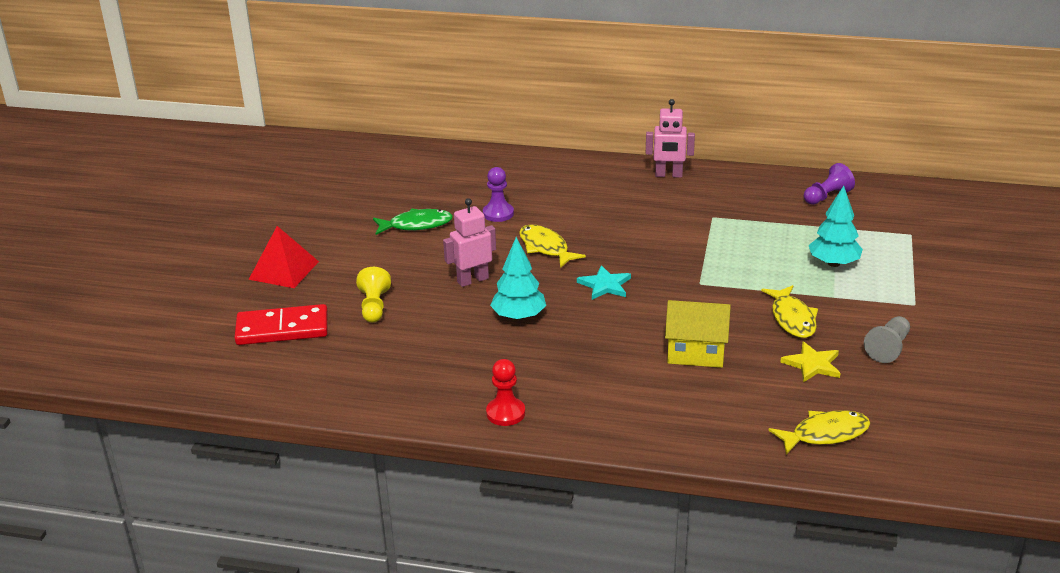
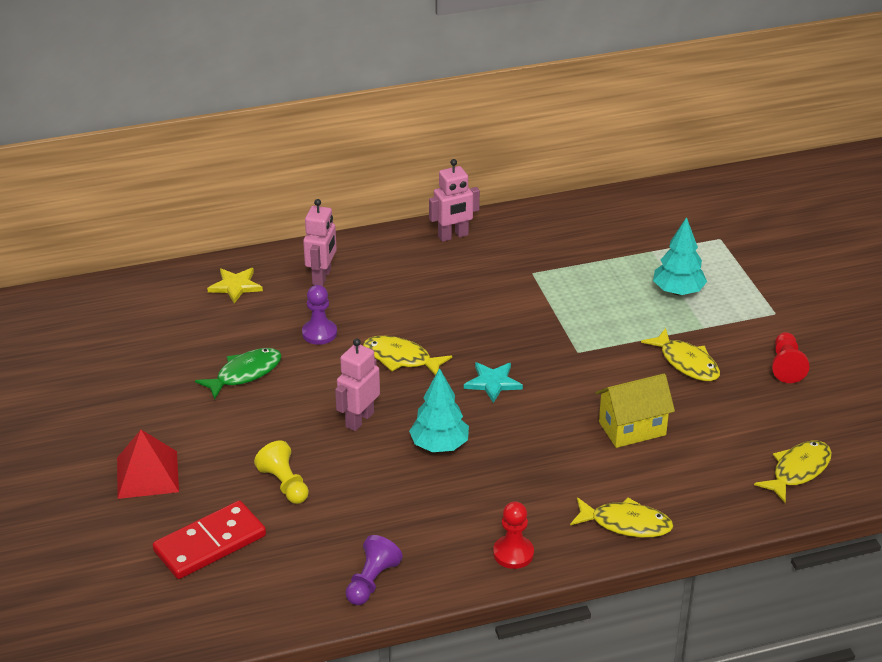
camera: 30 degrees left, 5 degrees up
yellow star [780,342,841,383] -> yellow star moved to [207,268,263,304]
purple pawn [804,163,855,205] -> purple pawn moved to [345,535,403,605]
grey pawn [864,316,910,363] -> red pawn [772,332,810,383]
none -> pink robot [303,199,337,286]
none -> yellow fish [570,497,673,538]

